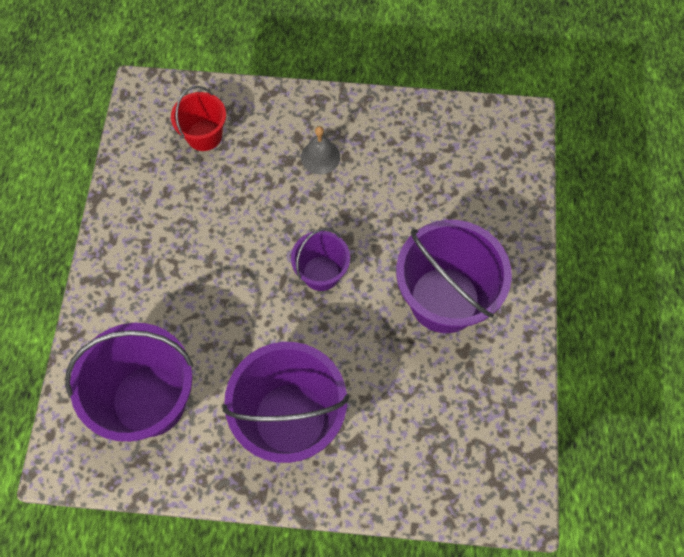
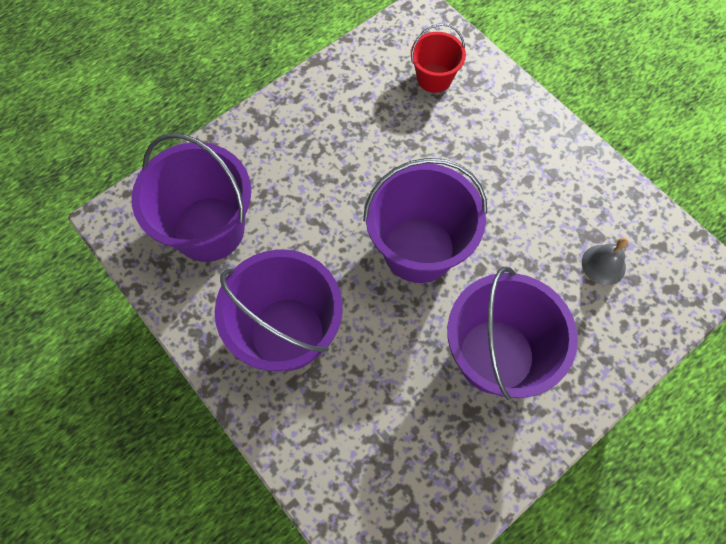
camera: 45 degrees right, 0 degrees up
purple bucket [291,228,350,291] -> purple bucket [363,158,487,283], size x1.84
grey bell [301,126,340,174] -> grey bell moved to [582,237,628,285]

